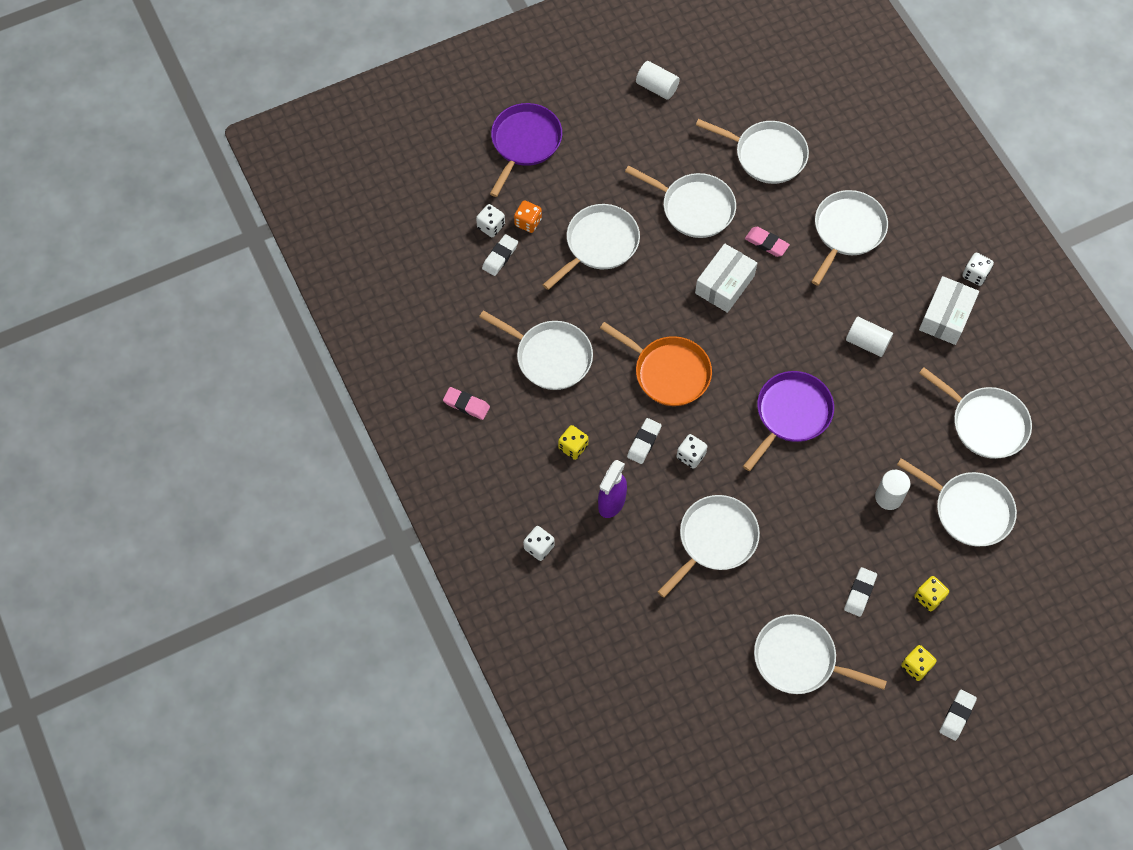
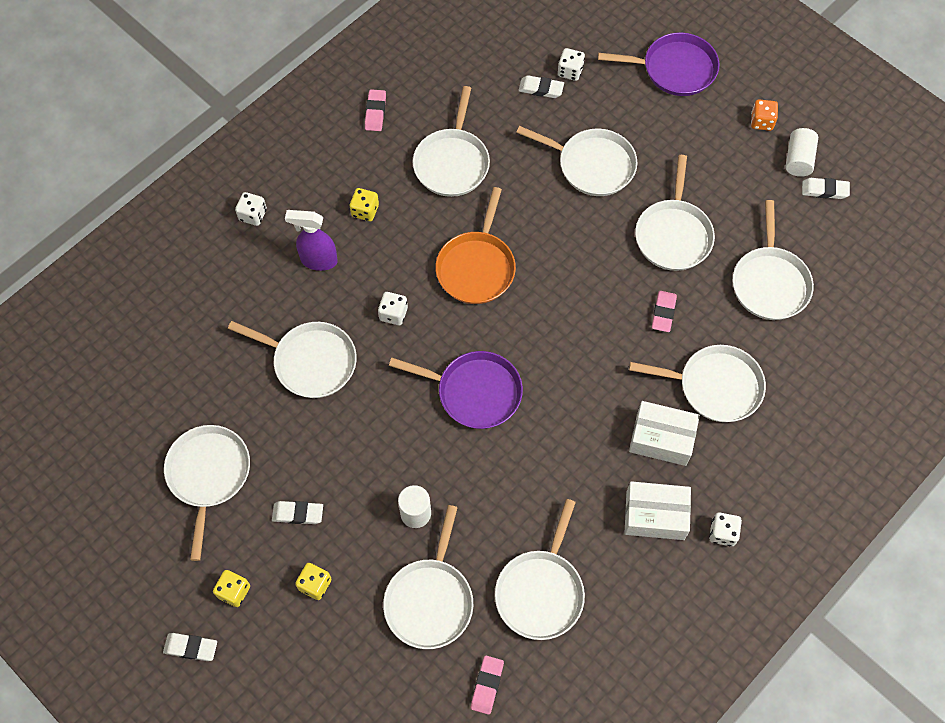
camera: 70 degrees right, 0 degrees up
orange dice [514,200,542,233] -> orange dice moved to [751,99,778,131]
white eraser [627,418,662,464] -> white eraser moved to [802,178,850,199]
white box [695,243,757,313] -> white box moved to [629,401,700,466]
white cylinder [846,317,893,357] -> none
none -> pink eraser [471,656,504,715]

